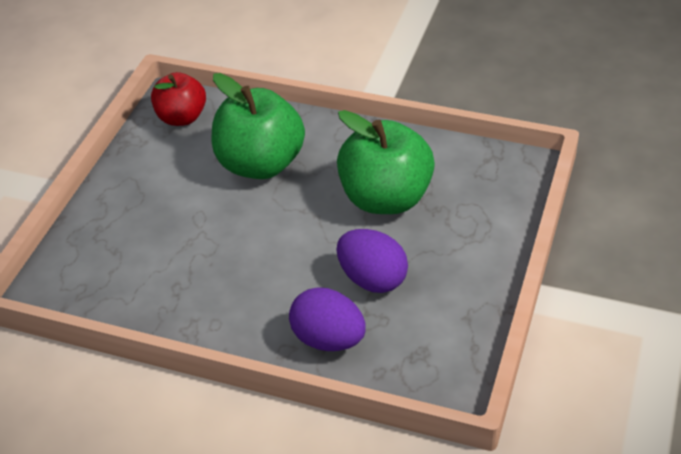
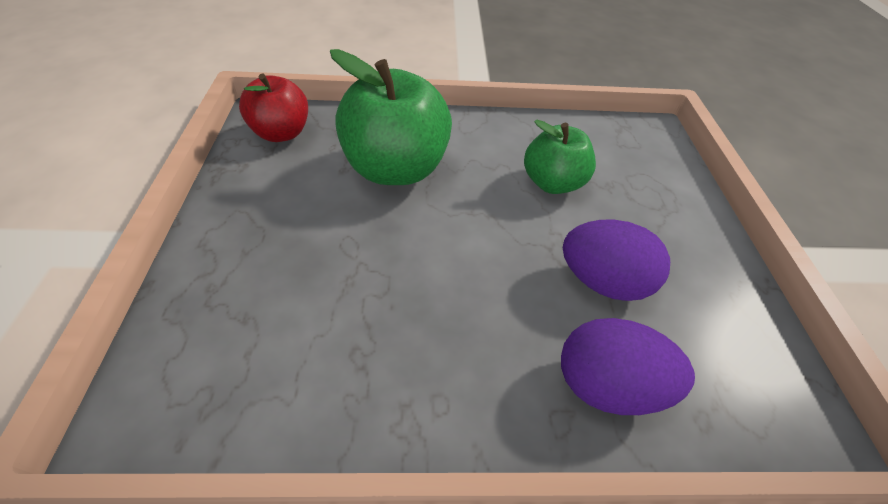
camera: 25 degrees left, 5 degrees up
green apple [337,110,435,214] -> green apple [524,120,596,194], size x0.62

